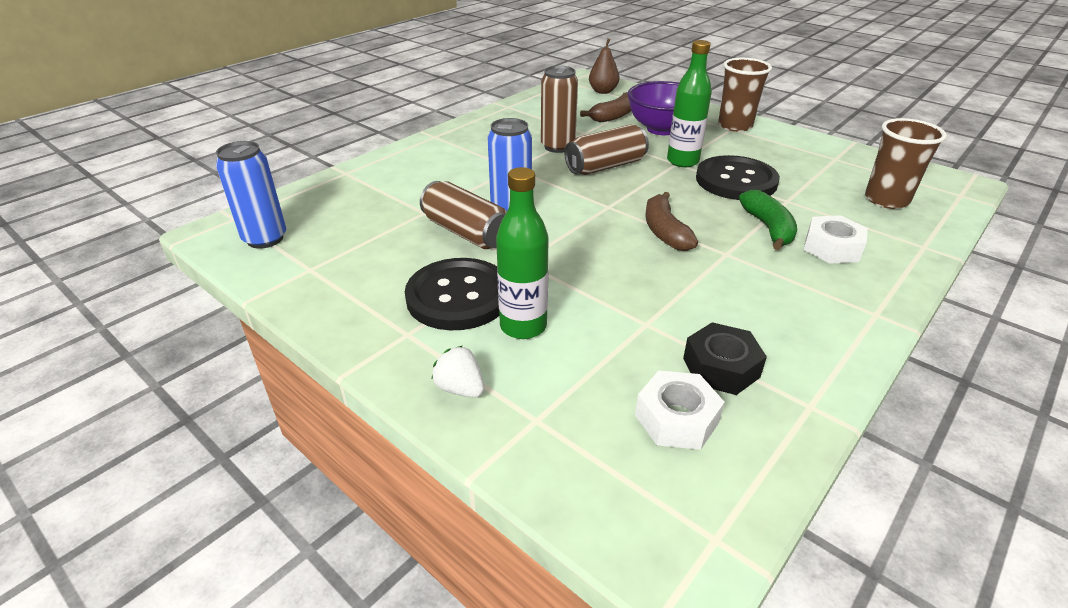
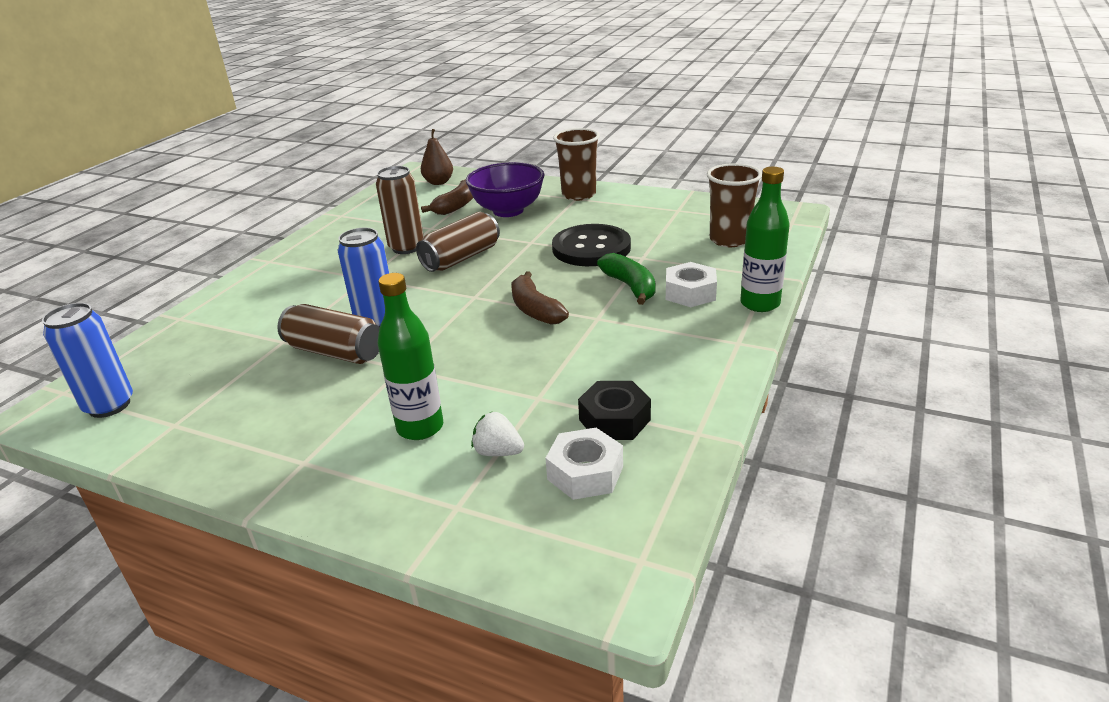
camera: 15 degrees left, 5 degrees down
black button [405,258,499,330] -> none
white strawberry [432,346,484,398] -> white strawberry moved to [471,412,524,456]
green bottle [667,40,712,167] -> green bottle moved to [740,167,790,312]

